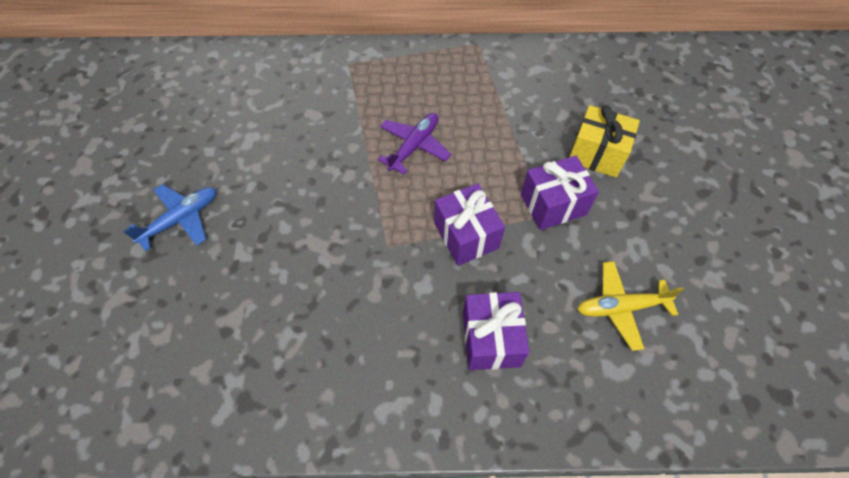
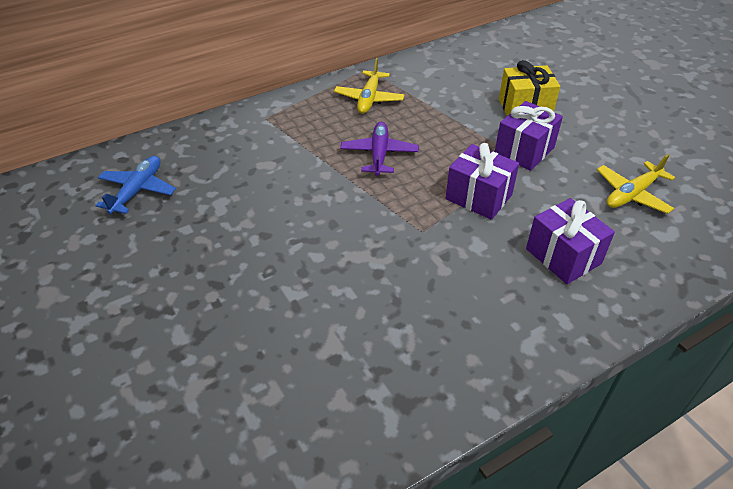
camera: 30 degrees left, 15 degrees down
blue plane [123,184,216,251] -> blue plane moved to [96,156,176,214]
none -> yellow plane [334,58,404,114]

